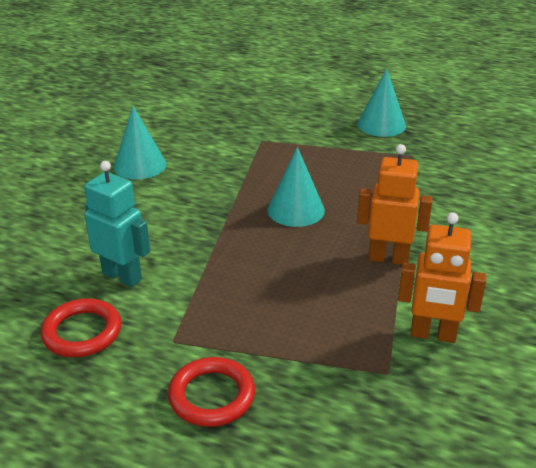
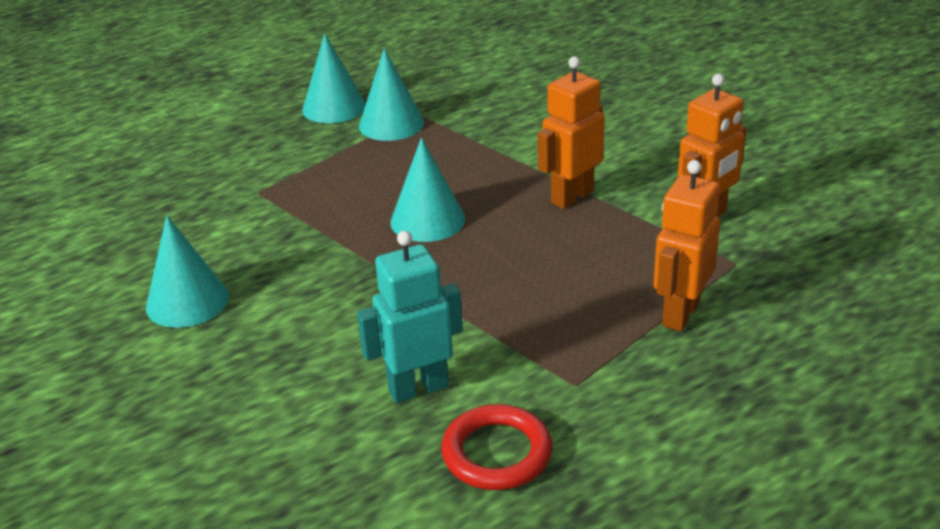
camera: 55 degrees left, 0 degrees up
red ring [168,357,255,427] -> none
none -> turquoise cone [359,48,424,141]
none -> orange robot [654,160,720,332]

